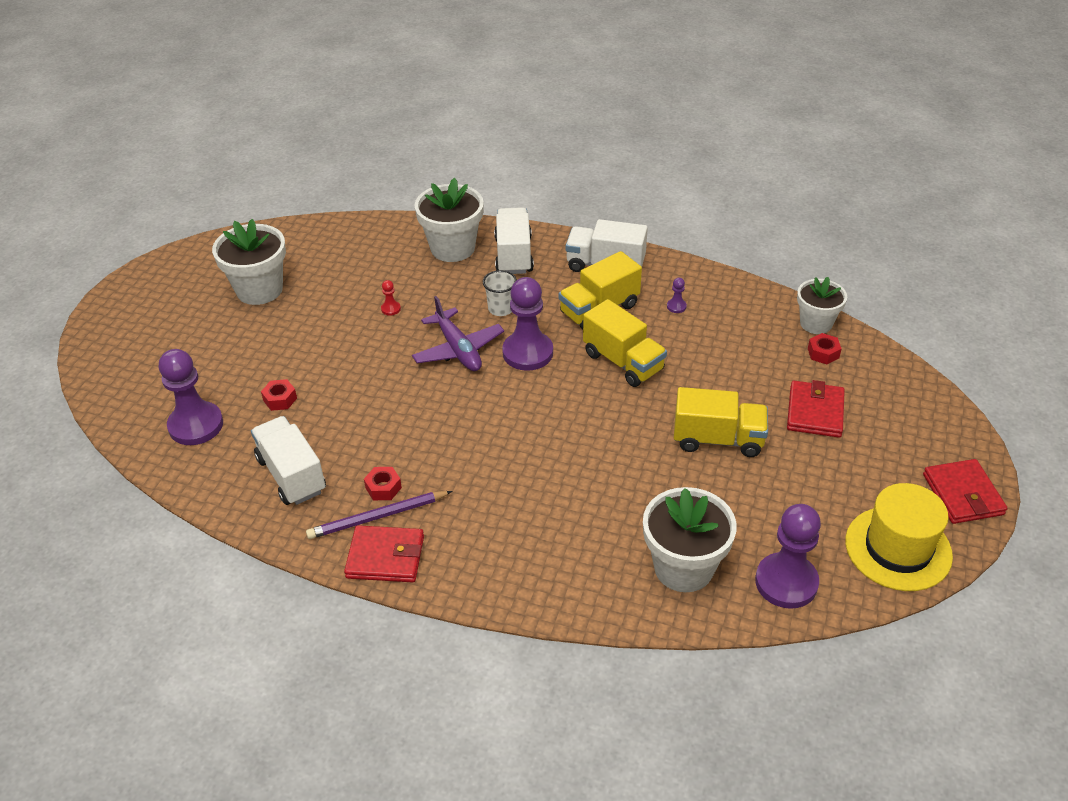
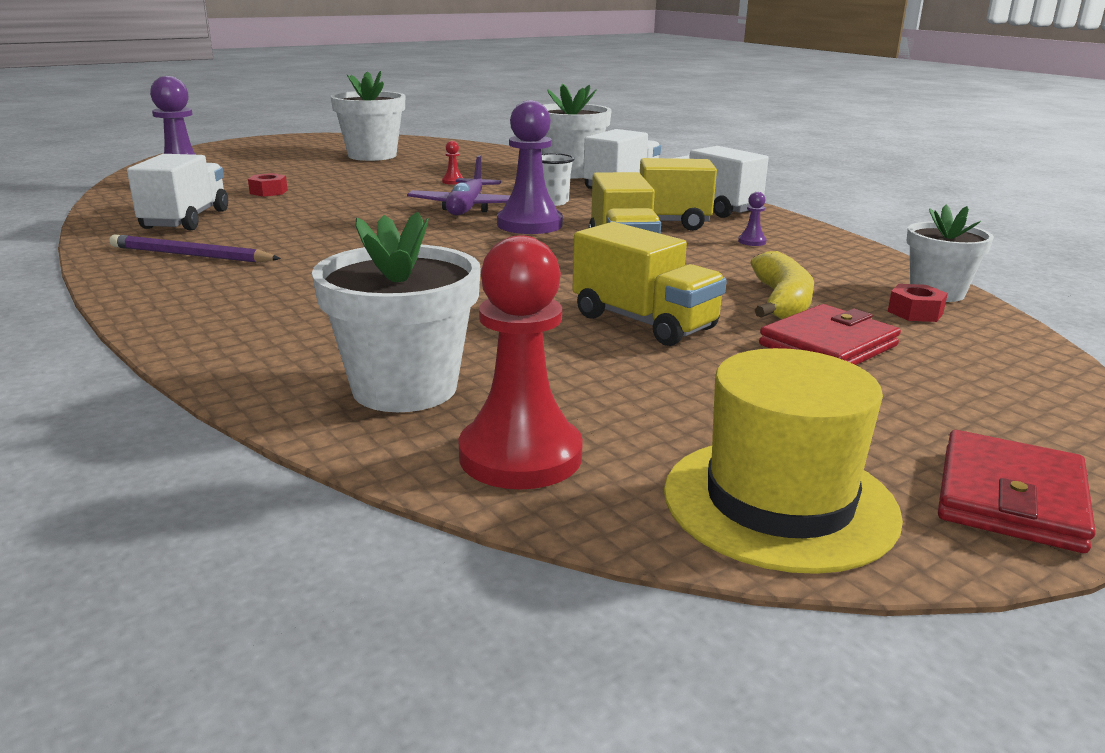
camera: 35 degrees right, 20 degrees down
red wallet [344,525,424,582] -> none
red nut [364,467,402,500] -> none
purple pawn [755,504,821,609] -> red pawn [458,235,583,489]
none -> yellow banana [750,251,814,319]

